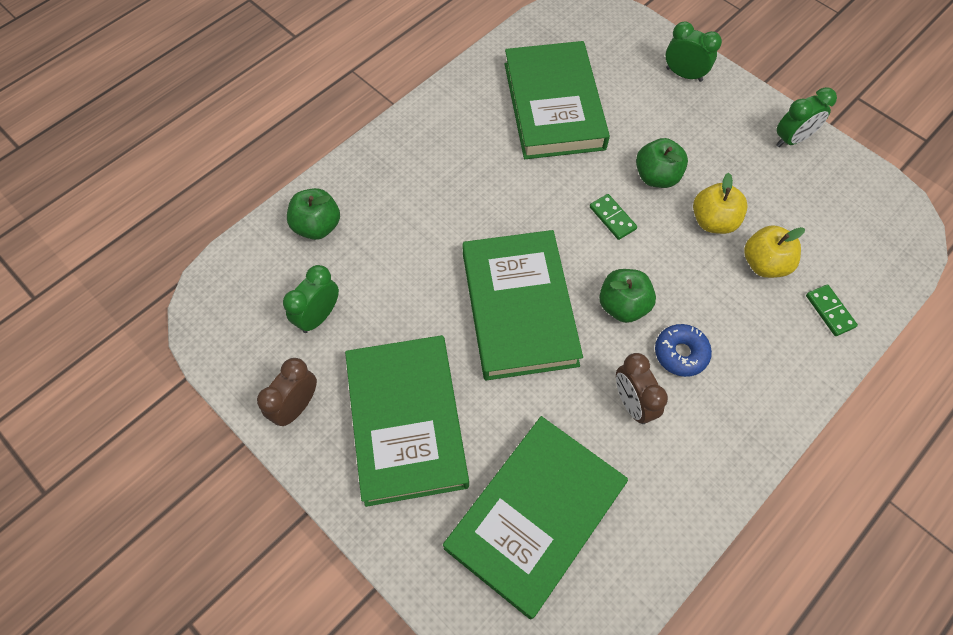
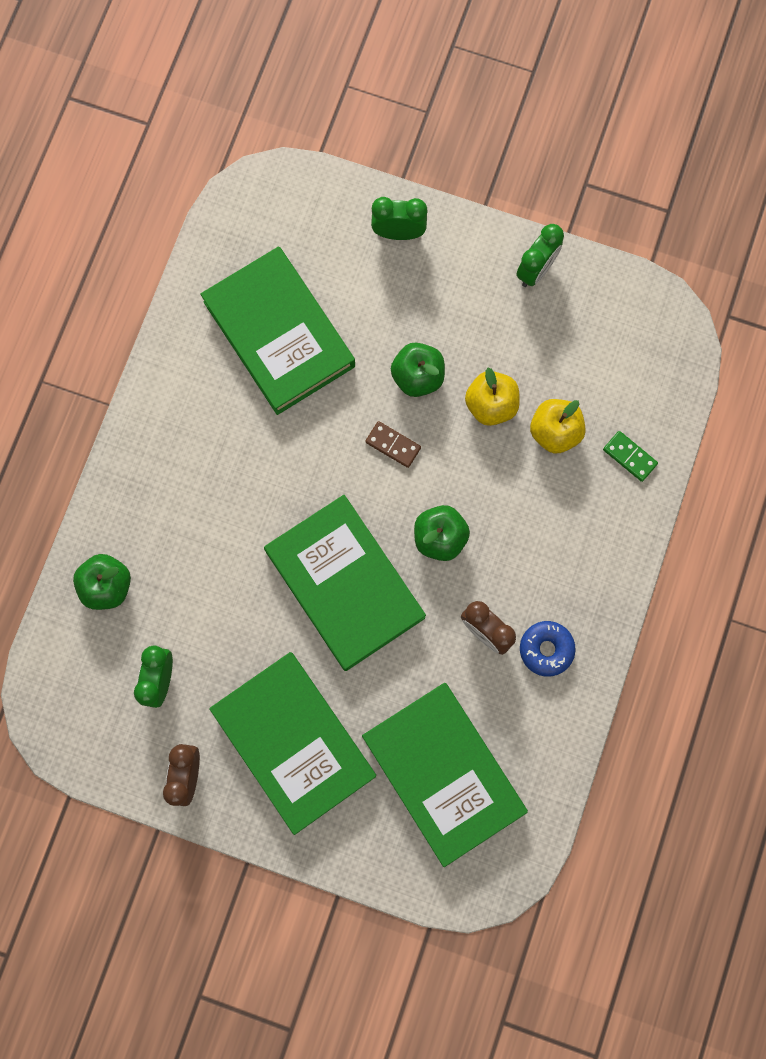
camera: 25 degrees left, 15 degrees up
green book [443,416,628,620] -> green book turned 45 degrees counterclockwise [362,683,528,867]
green domino [590,194,637,240] -> brown domino [365,421,421,468]
blue donut [655,324,712,377] -> blue donut moved to [520,621,575,677]

